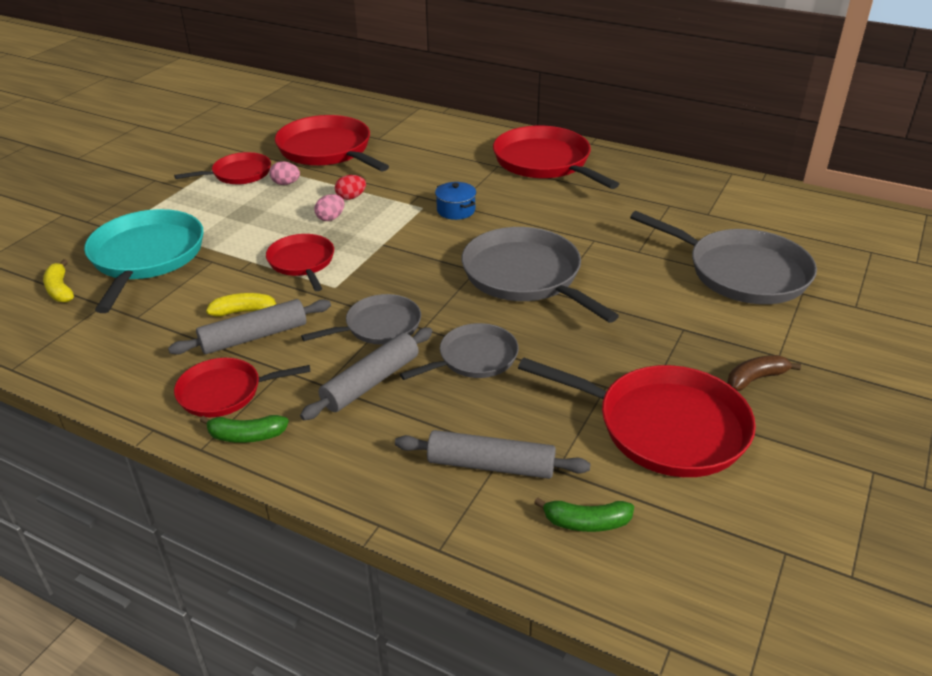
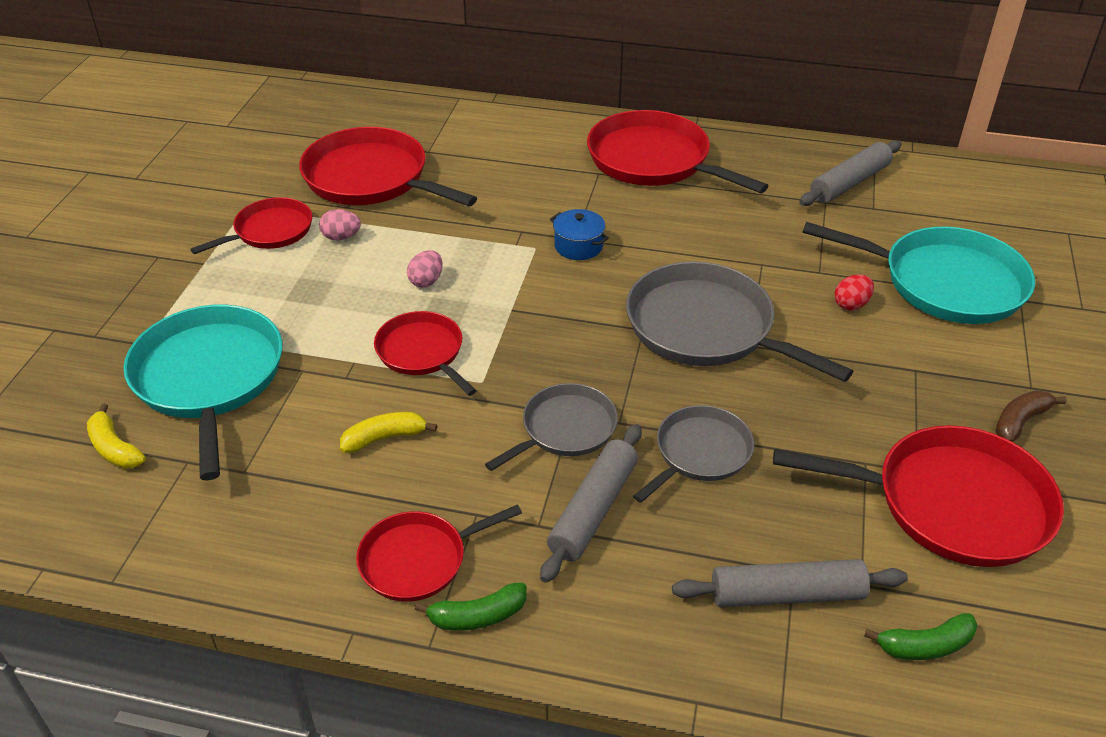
camera: 15 degrees left, 5 degrees up
grey rolling pin [168,299,331,355] -> grey rolling pin moved to [799,140,901,206]
red egg [335,175,366,200] -> red egg moved to [834,274,874,310]
grey pan [630,211,817,304] -> turquoise pan [802,222,1035,324]

